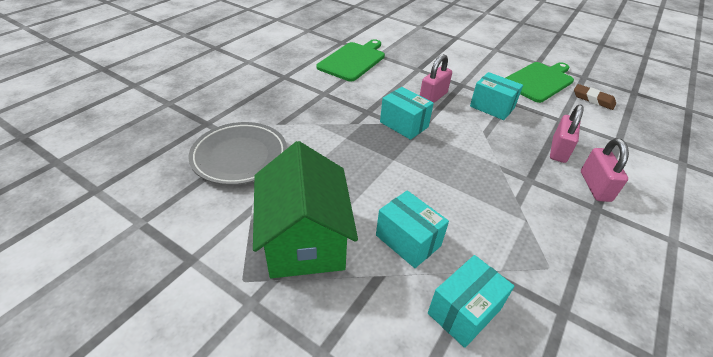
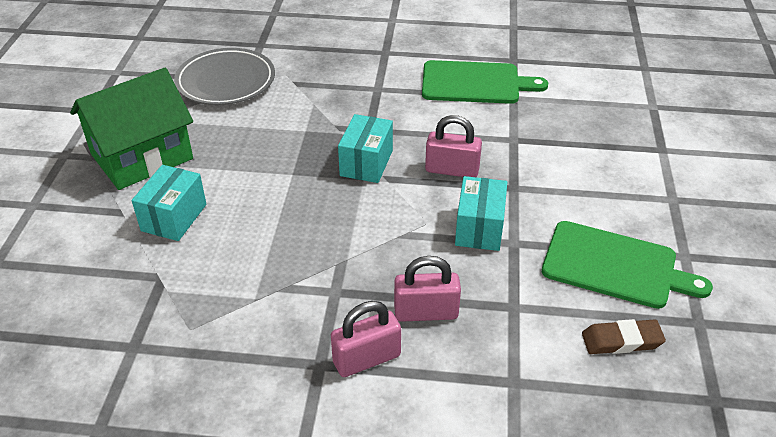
camera: 65 degrees right, 0 degrees up
turquoise box [428,255,514,348] -> none
brown eraser [574,84,616,110] -> brown eraser turned 75 degrees clockwise [582,319,666,354]

